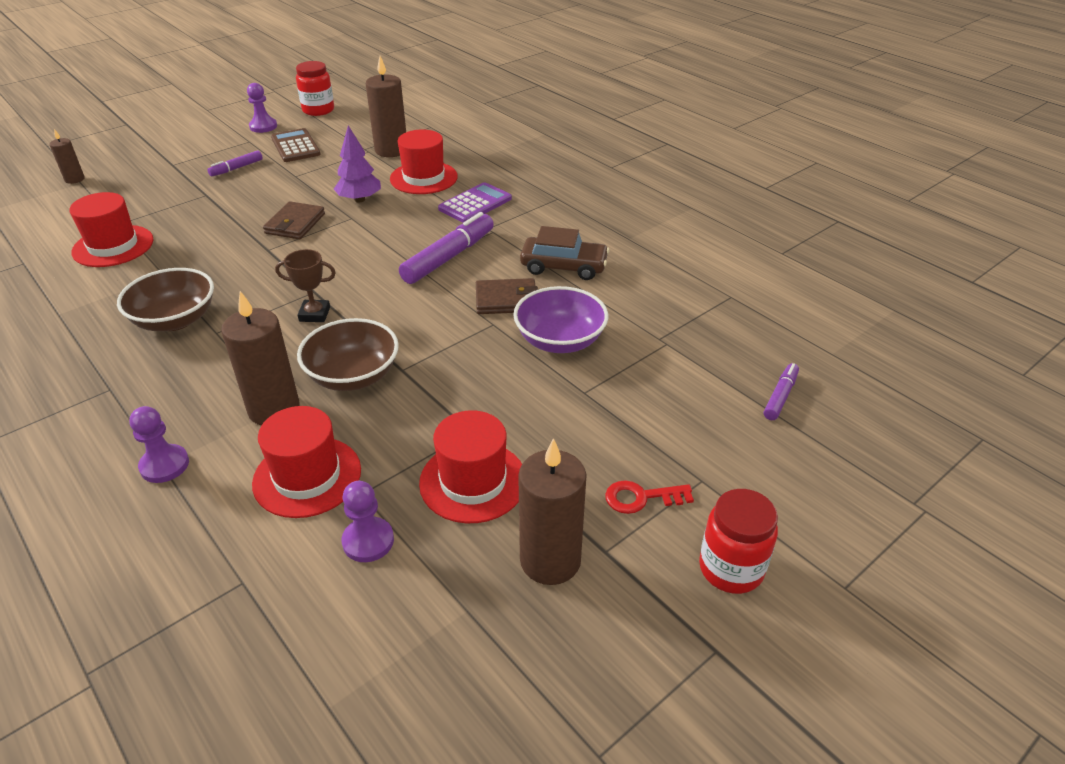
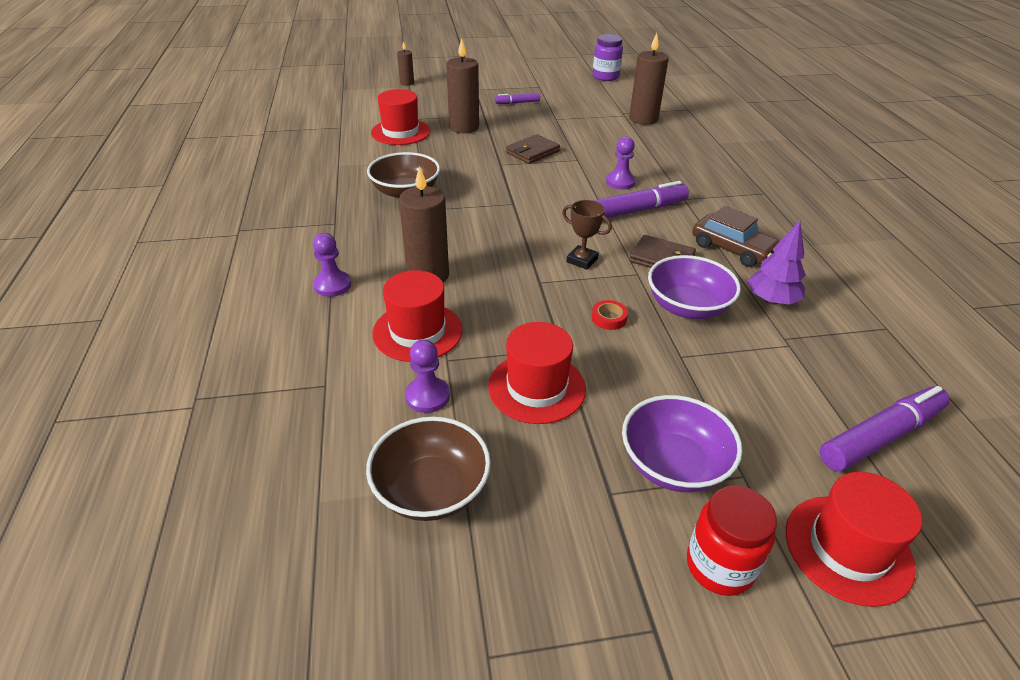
camera: 30 degrees right, 0 degrees up
purple pawn [247,83,277,133] -> purple pawn moved to [606,136,636,190]
brown calculator [271,128,321,162] -> none
brown trophy [275,249,336,322] -> brown trophy moved to [562,200,612,270]
red jar [296,61,334,116] -> purple jar [593,34,623,81]
brown bowl [297,318,399,391] -> brown bowl moved to [366,417,491,521]
purple tree [334,125,381,203] -> purple tree moved to [747,221,806,305]
red hat [390,129,458,194] -> red hat moved to [786,472,922,607]
purple calculator [438,182,512,223] -> none
brown candle [518,438,587,585] -> brown candle moved to [446,38,479,133]
red key [605,480,694,514] -> purple bowl [622,395,742,492]
purple marker [764,363,799,420] -> purple marker [820,386,950,471], size x1.87
none -> red tape [592,300,628,330]

